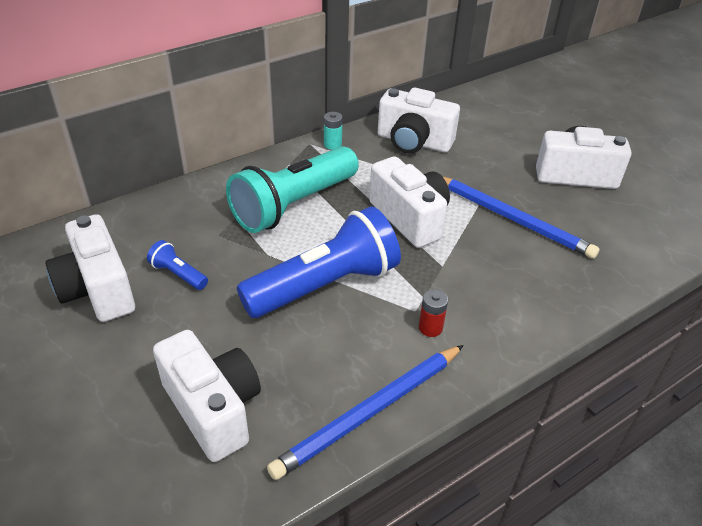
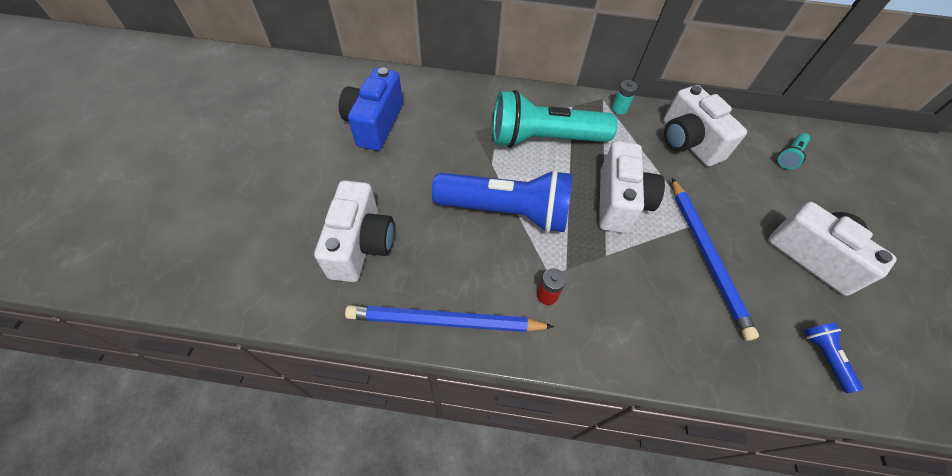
camera: 40 degrees right, 15 degrees up
white camera [45,214,135,322] -> blue camera [339,68,403,151]
blue flashlight [147,240,208,290] -> blue flashlight moved to [804,322,863,393]
none -> turquoise flashlight [778,133,810,169]

